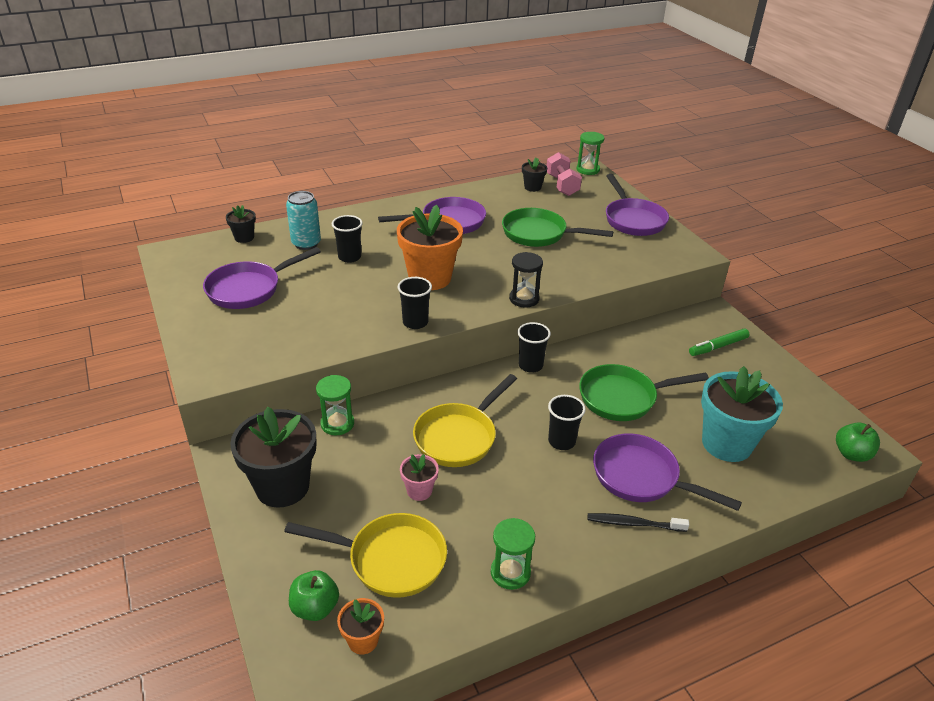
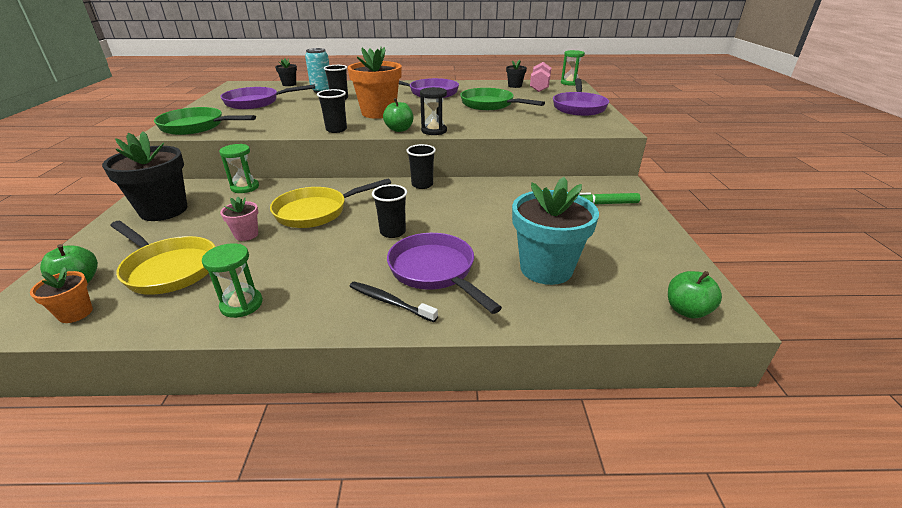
camera: 25 degrees right, 5 degrees down
green pan [579,364,709,421] -> green pan moved to [154,107,256,135]
none -> green apple [383,98,413,132]

